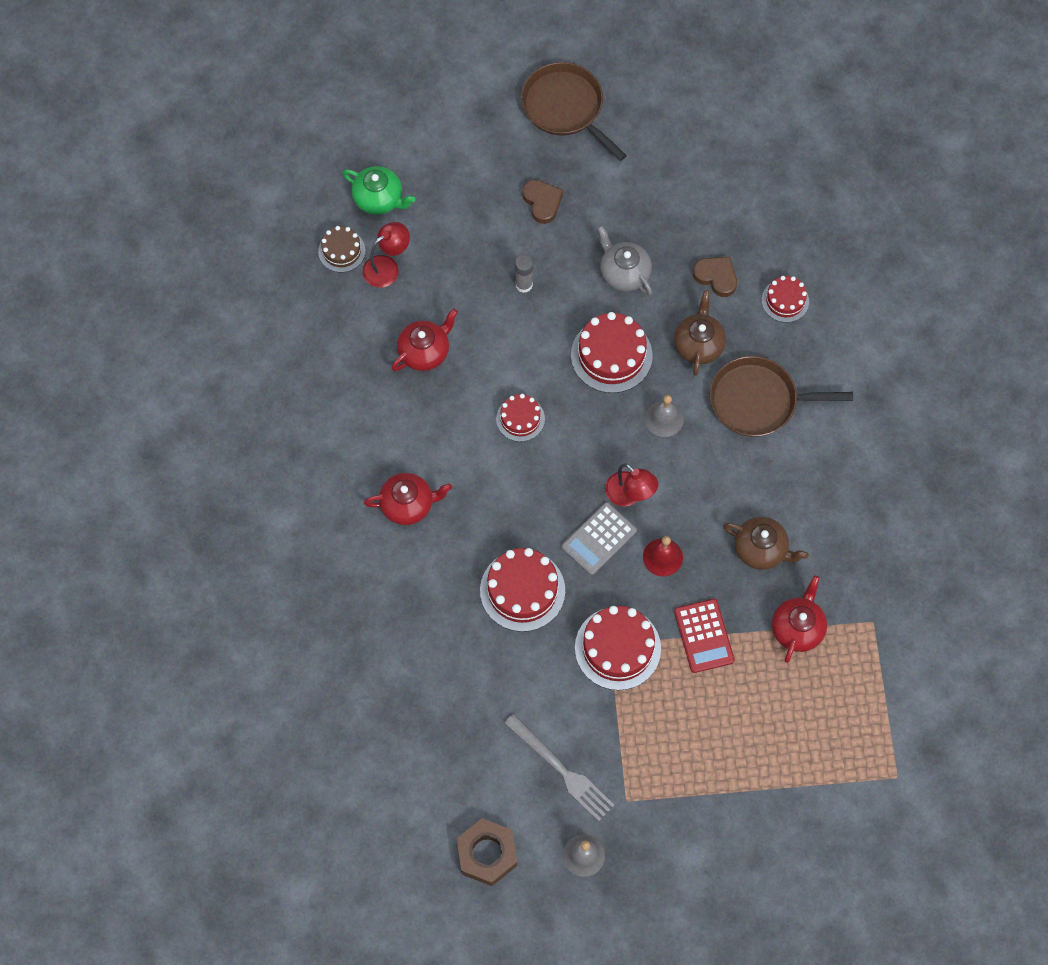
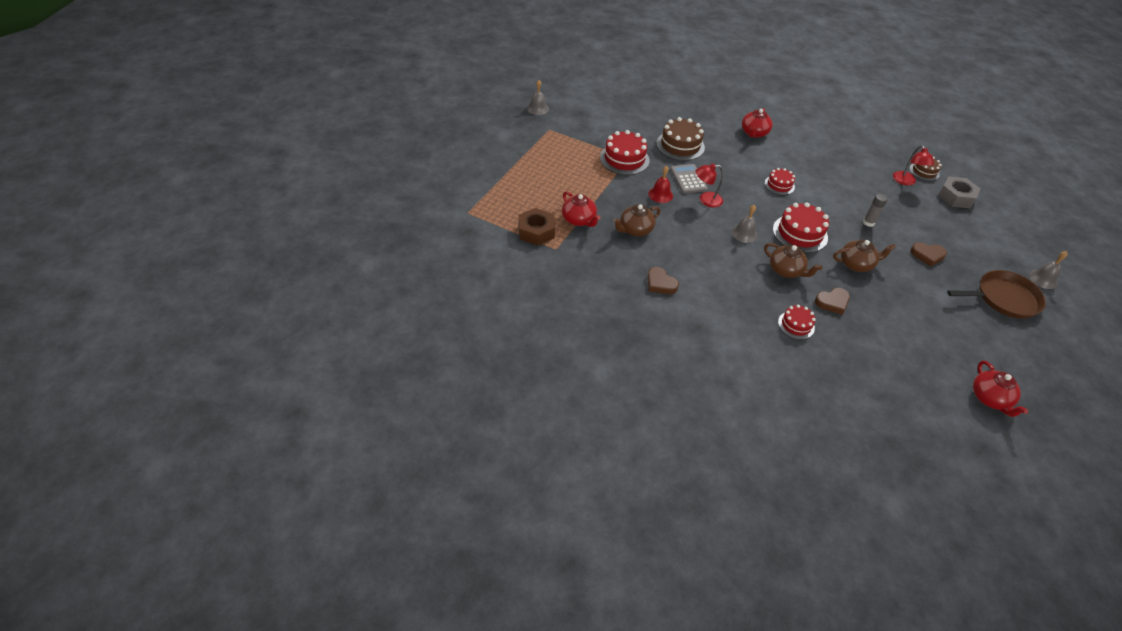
camera: 120 degrees right, 20 degrees down
green teapot [342,166,415,215] -> grey nut [938,176,981,208]
red teapot [392,309,458,371] -> red teapot moved to [973,361,1028,417]
brown nut [457,818,517,886] -> brown nut moved to [518,208,555,246]
red cake [480,548,565,632] -> brown cake [656,117,705,161]
grey fork [504,714,615,821] -> none
grey teapot [597,225,652,296] -> brown teapot [833,239,896,272]
red calculator [674,599,735,673] -> none
brown pan [710,356,853,437] -> none
none -> brown heart [648,267,679,294]
none -> grey bell [1029,251,1068,289]

